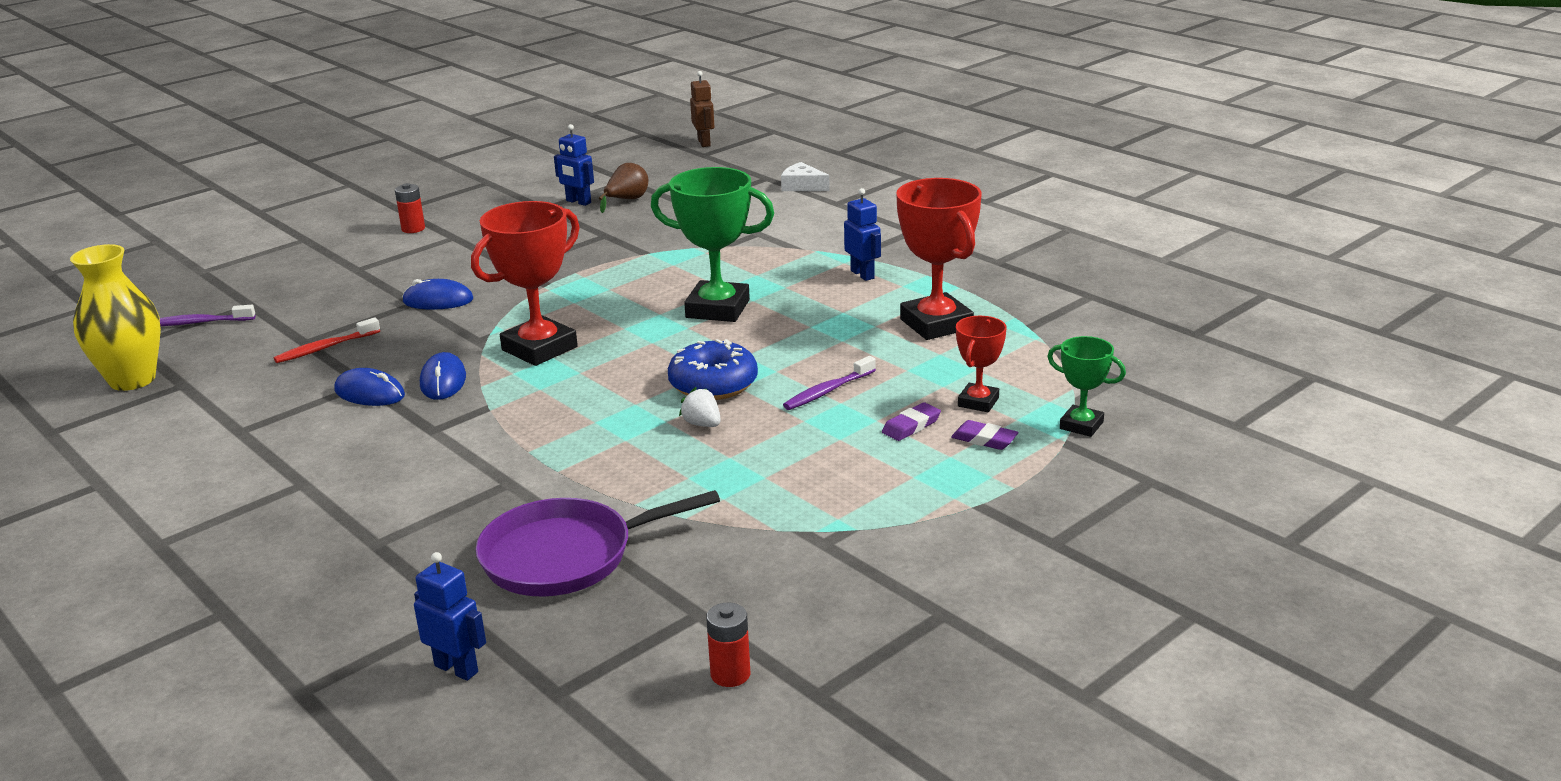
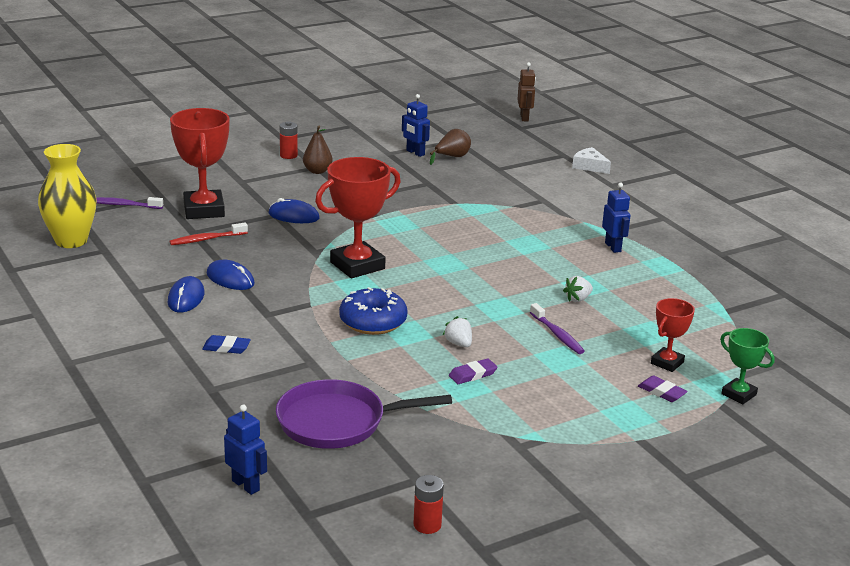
camera: 10 degrees right, 0 degrees up
blue mouse [420,352,466,400] -> blue mouse moved to [168,276,205,313]
green trophy [651,167,774,322] -> none
blue donut [668,339,758,400] -> blue donut moved to [339,287,407,335]
purple toothbrush [783,356,876,410] -> purple toothbrush turned 90 degrees counterclockwise [530,303,585,354]
purple eraser [882,402,941,441] -> purple eraser moved to [449,358,497,384]
red trophy [896,178,982,340] -> red trophy moved to [170,108,229,219]
none -> blue eraser [202,335,251,354]
none -> brown pear [303,126,332,174]
none -> white strawberry [563,276,593,302]

